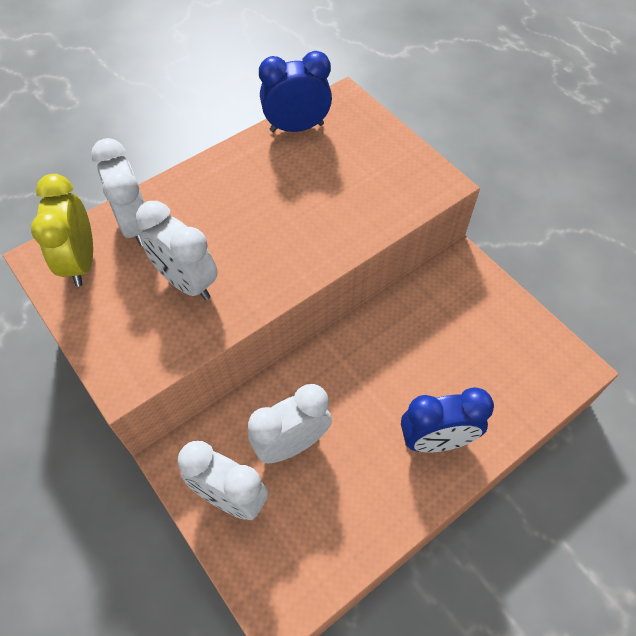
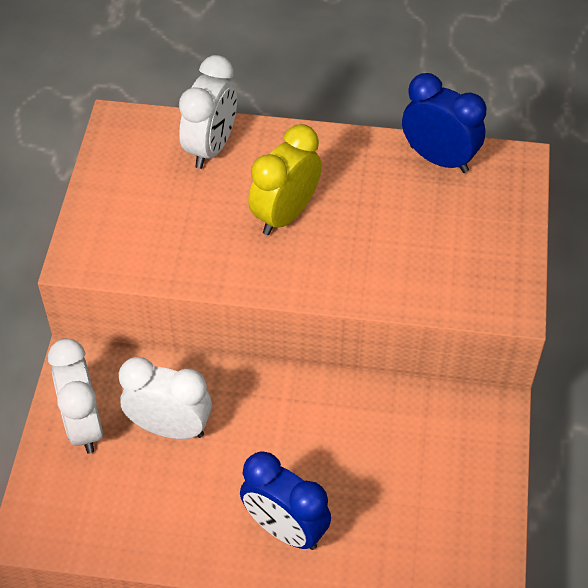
camera: 45 degrees right, 5 degrees down
yellow clock [31,174,93,287] -> yellow clock moved to [248,124,322,235]
white clock [136,201,218,300] -> none

